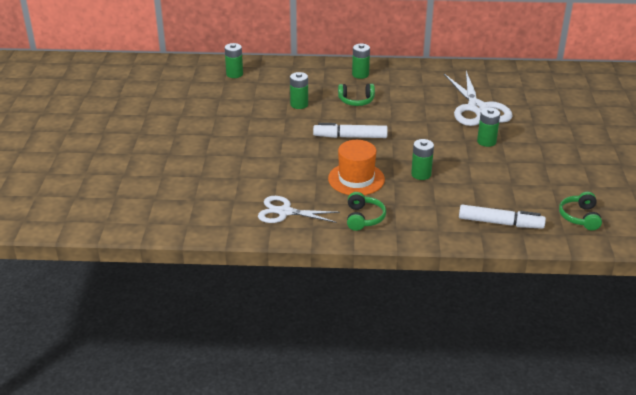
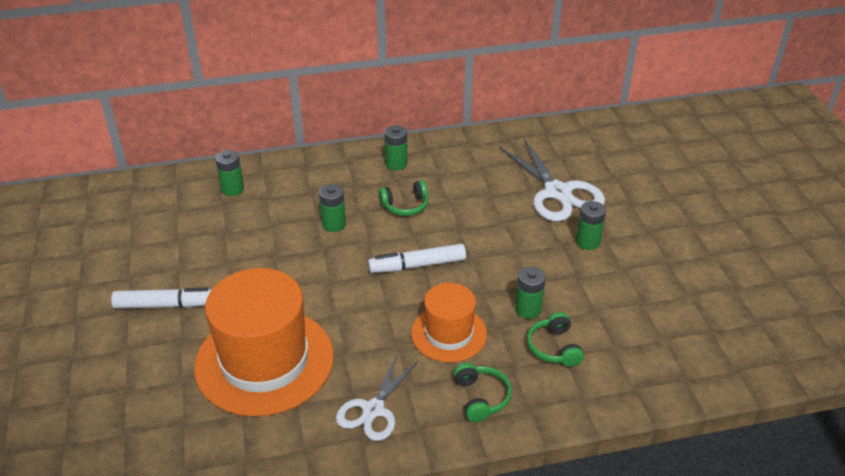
camera: 15 degrees left, 5 degrees up
white scissors [258,196,340,223] -> white scissors turned 60 degrees counterclockwise [336,354,419,441]
white marker [459,205,546,229] -> white marker moved to [111,288,212,309]
green headphones [559,192,602,230] -> green headphones moved to [527,312,584,367]
none -> orange hat [194,268,334,417]

